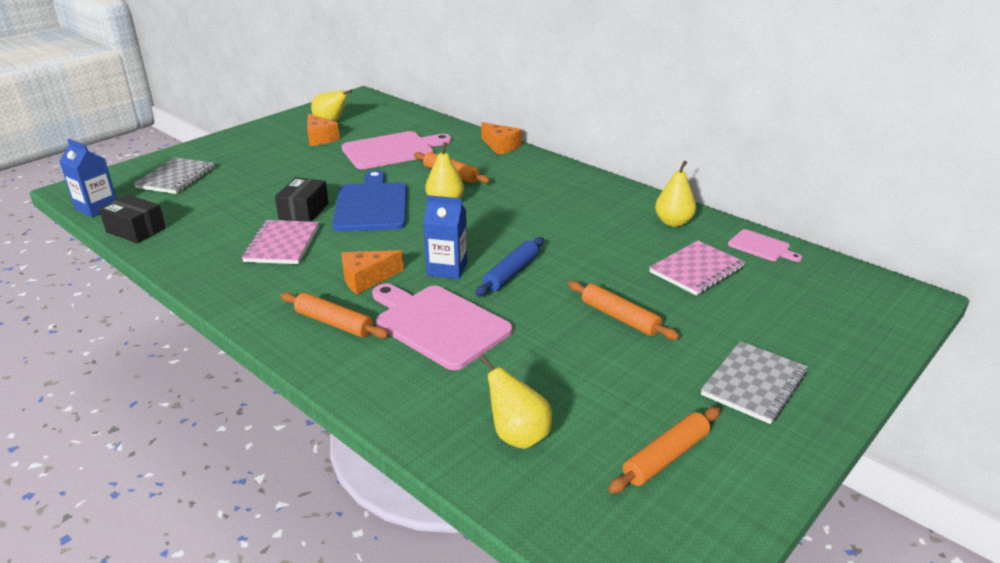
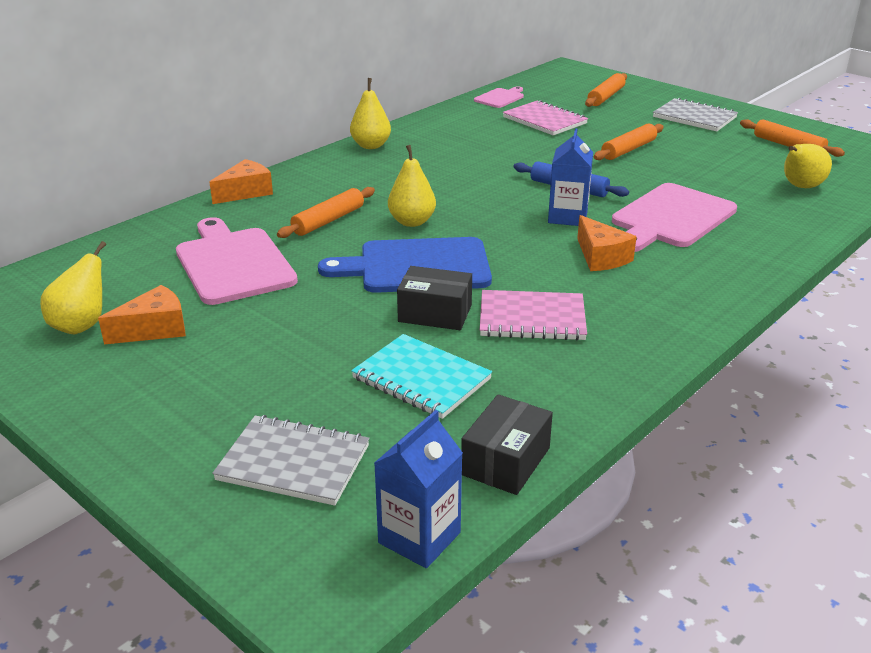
camera: 90 degrees left, 0 degrees up
orange rolling pin [281,292,389,339] -> orange rolling pin moved to [585,73,627,107]
yellow pear [655,161,696,227] -> yellow pear moved to [350,78,391,149]
none -> turquoise notebook [351,334,492,419]

